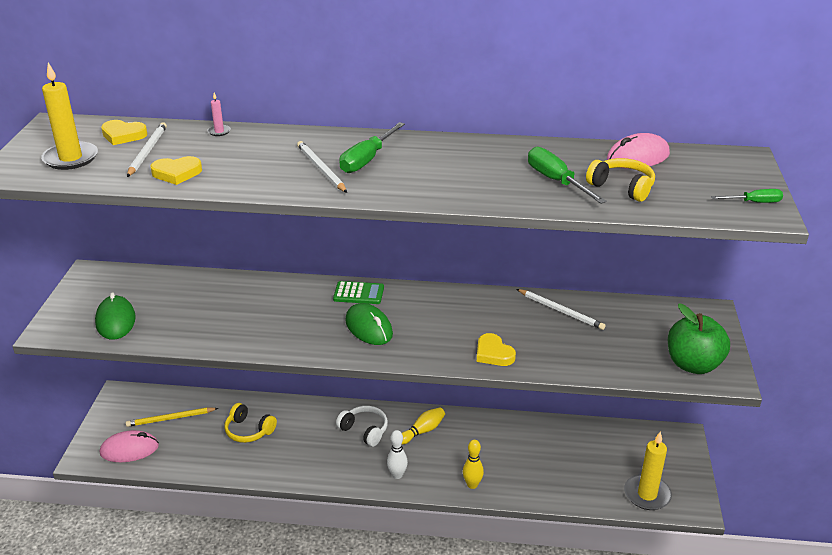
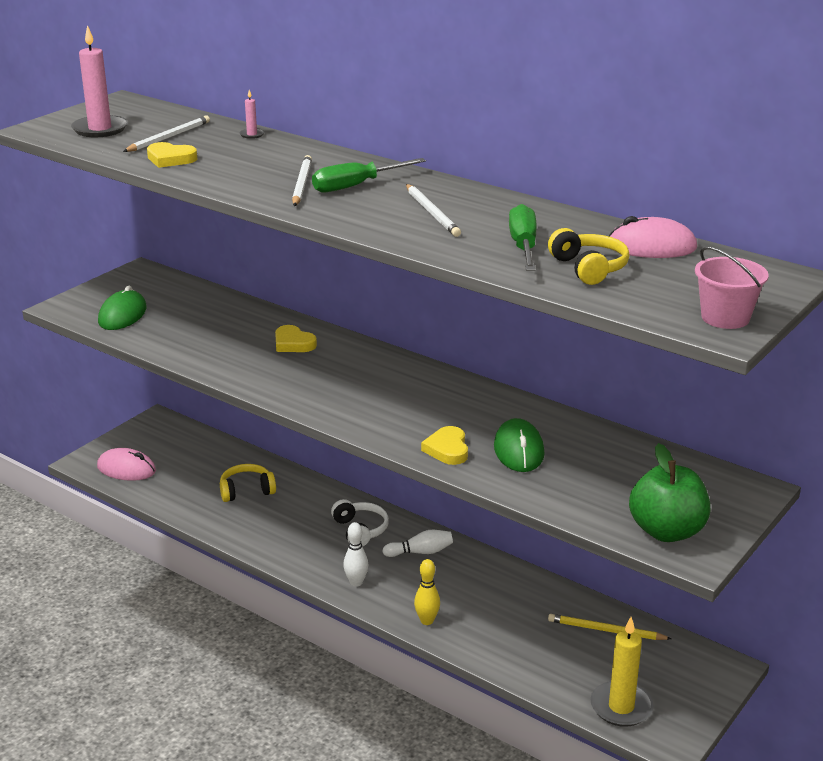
camera: 30 degrees right, 5 degrees down
yellow candle [41,63,98,170] -> pink candle [71,25,128,137]
yellow heart [101,120,148,145] -> yellow heart moved to [275,325,317,352]
yellow pencil [126,407,218,427] -> yellow pencil moved to [548,614,672,640]
yellow headphones [225,403,277,443] -> yellow headphones turned 105 degrees clockwise [220,464,276,502]
green calculator [333,281,384,304] -> none
green mouse [345,303,393,345] -> green mouse moved to [494,418,545,472]
yellow bowling pin [402,407,445,445] -> white bowling pin [383,530,453,557]
white pencil [517,289,606,330] -> white pencil moved to [406,184,461,237]
green screwdriver [711,189,783,203] -> pink bucket [695,246,769,329]

